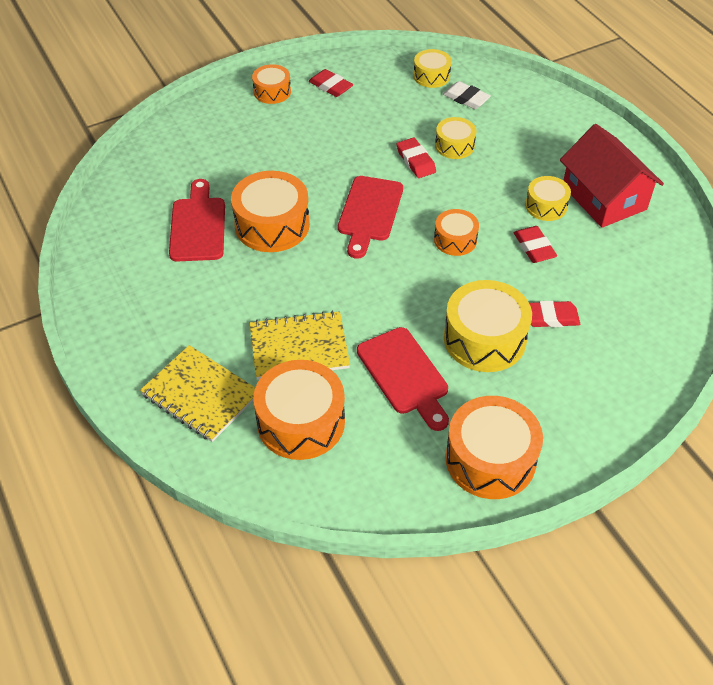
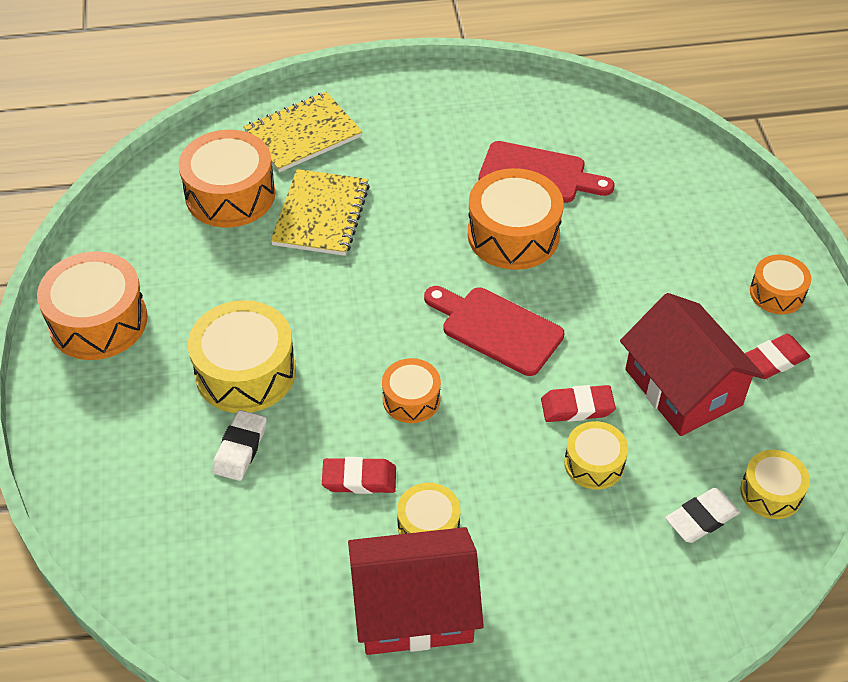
camera: 110 degrees right, 0 degrees up
red cutting board [357,327,449,431] -> none
red eraser [529,301,580,327] -> white eraser [212,410,267,481]
none -> red house [620,293,764,436]

